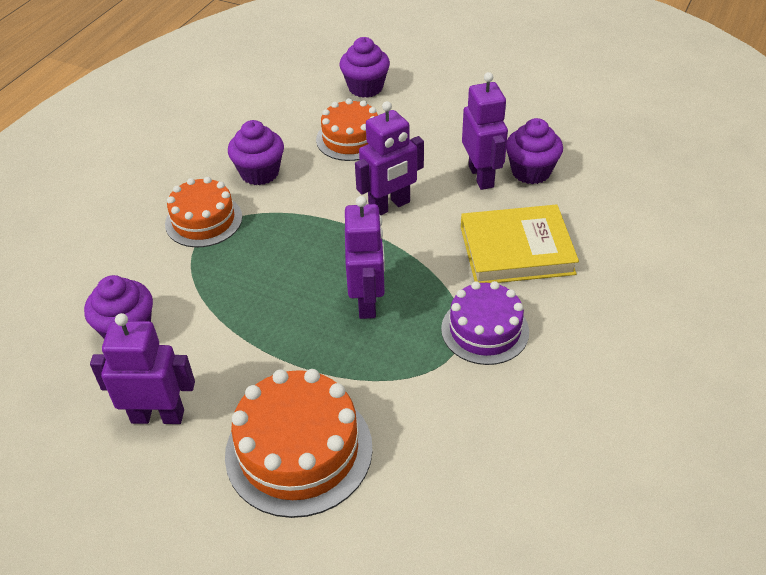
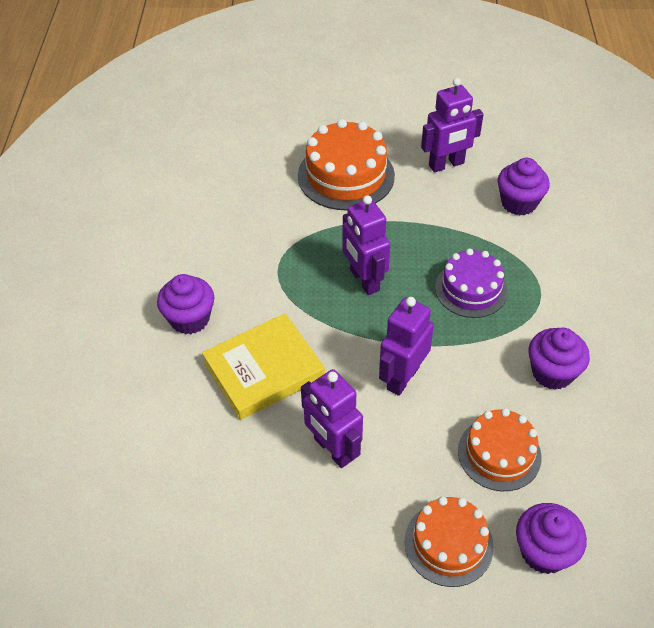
camera: 155 degrees right, 5 degrees up
orange cake [165,177,242,247] -> orange cake moved to [405,496,494,587]
purple cake [441,281,529,365] -> purple cake moved to [435,248,508,318]
purple cupcake [506,118,563,184] -> purple cupcake moved to [157,274,214,334]

